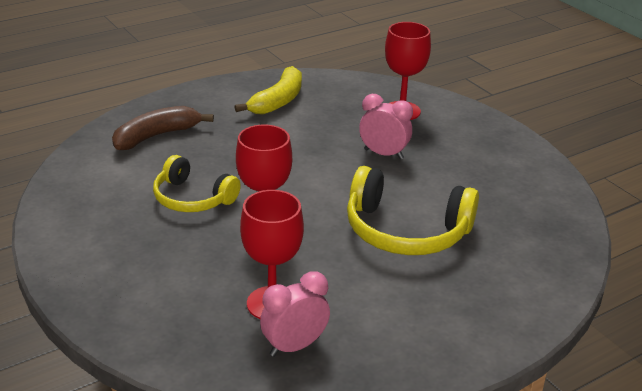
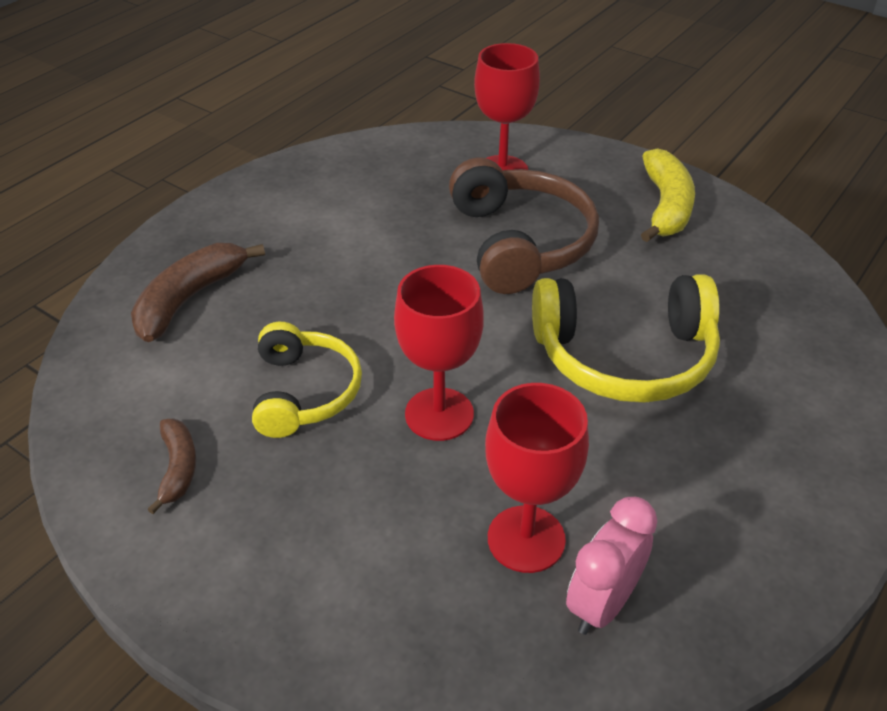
camera: 20 degrees left, 10 degrees up
yellow headphones [153,155,241,212] -> yellow headphones turned 105 degrees counterclockwise [252,322,362,438]
yellow banana [234,66,302,115] -> yellow banana moved to [641,148,695,242]
pink clock [359,94,413,159] -> brown headphones [449,158,599,294]
none -> brown banana [147,419,196,514]

